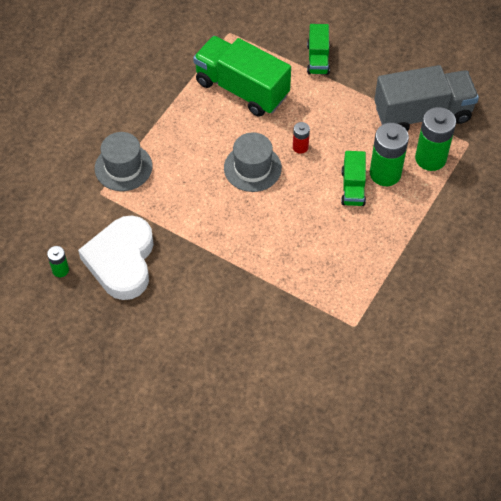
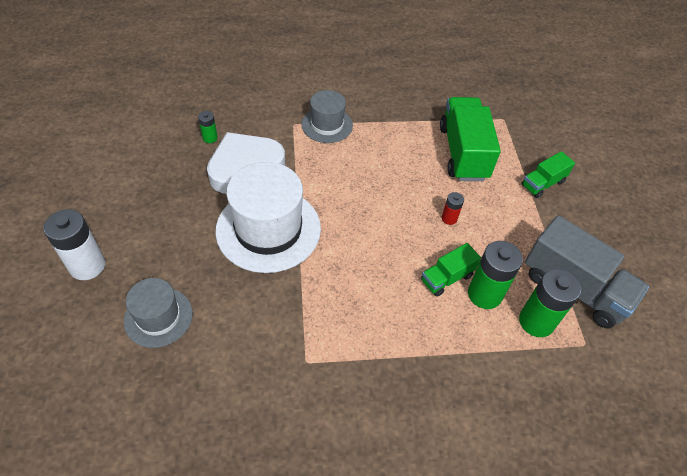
camera: 50 degrees right, 5 degrees down
grey hat [224,132,282,192] -> grey hat moved to [124,278,193,348]
none -> white battery [44,209,105,280]
none -> white hat [215,162,321,273]

